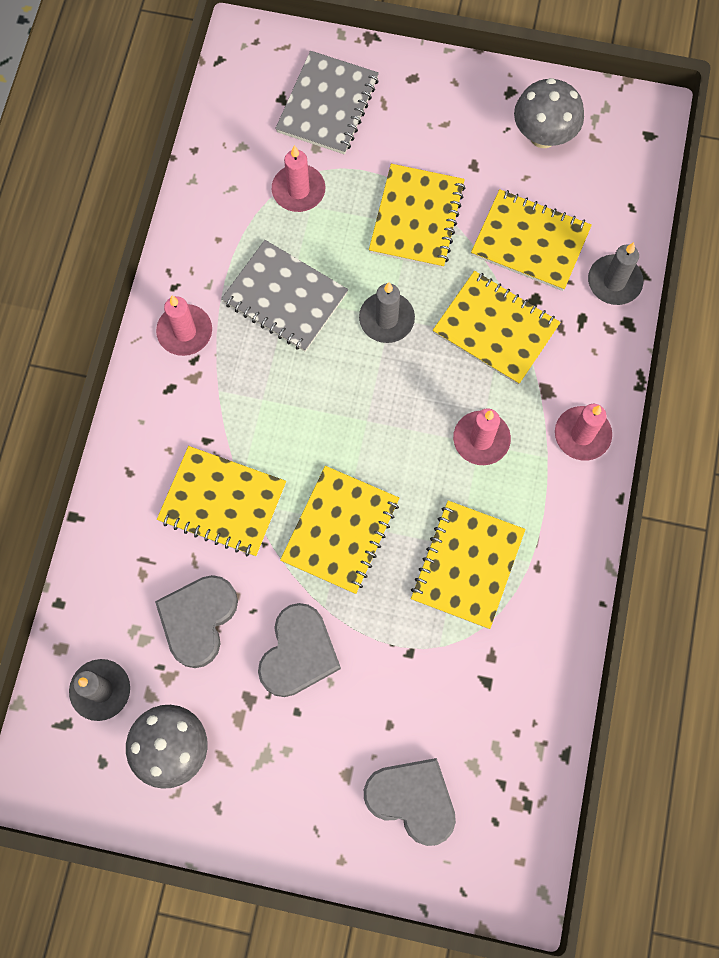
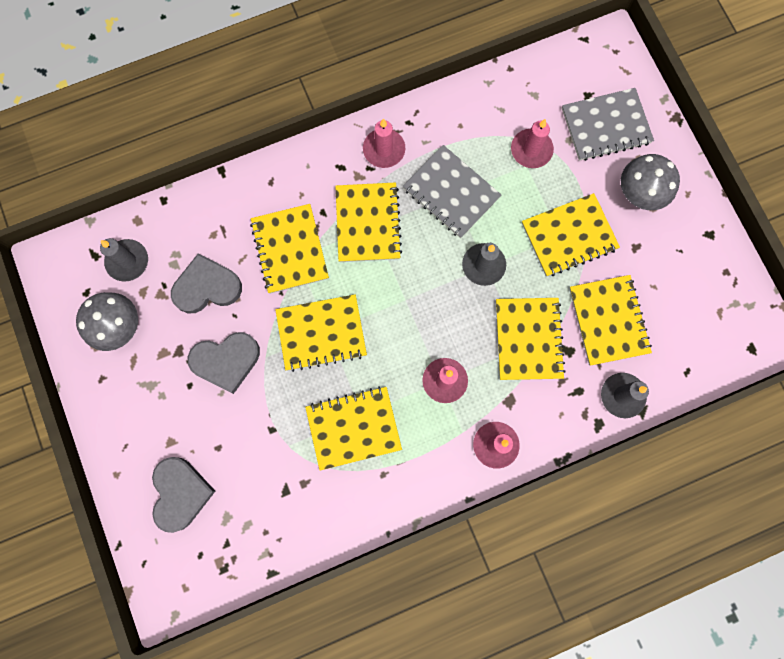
camera: 55 degrees right, 5 degrees up
grey notebook [221,240,348,352] -> grey notebook turned 45 degrees counterclockwise [403,145,501,238]
grey mushroom [514,78,584,148] -> grey mushroom moved to [621,154,680,210]
none -> yellow notebook [335,182,402,262]

